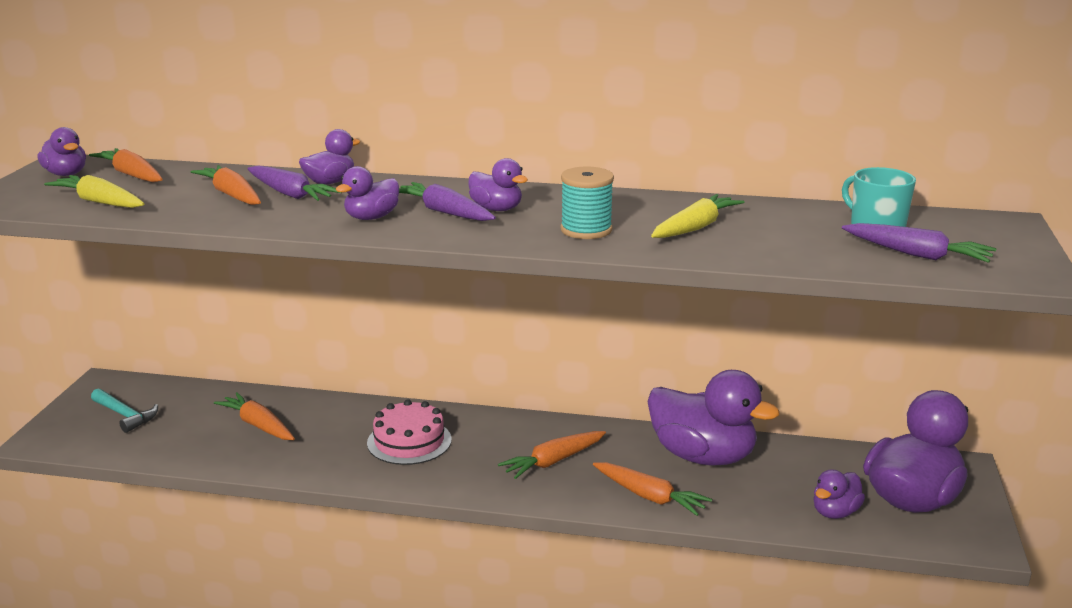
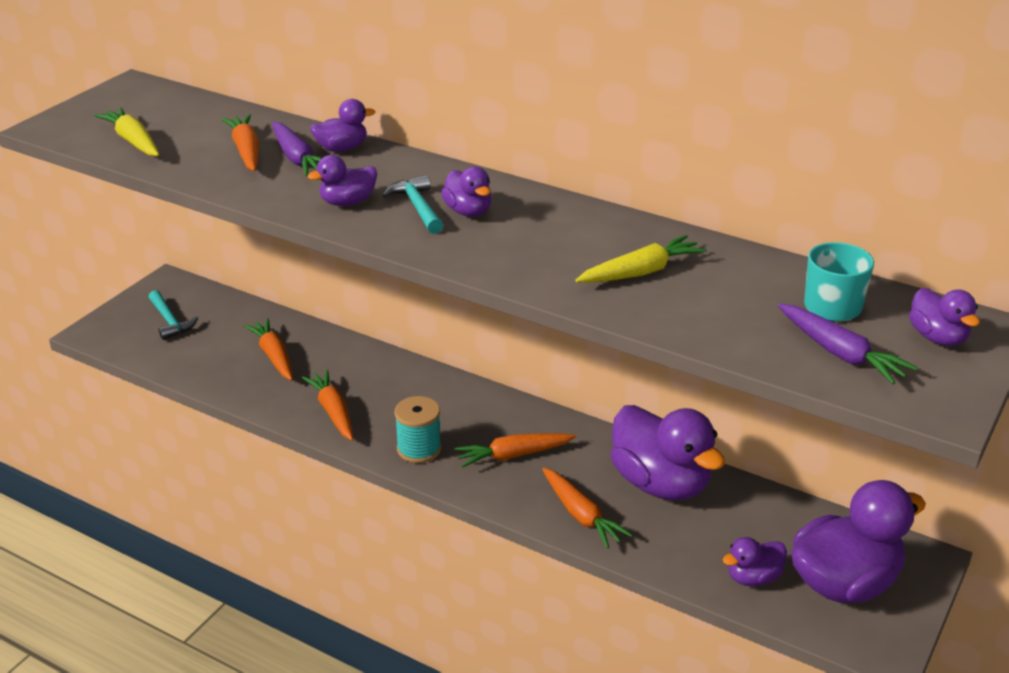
camera: 20 degrees right, 10 degrees up
purple duck [37,127,86,176] -> purple duck moved to [909,287,980,346]
orange carrot [89,148,163,182] -> orange carrot moved to [301,370,353,441]
pink cake [367,399,451,465] -> none
purple carrot [399,182,496,221] -> turquoise hammer [382,175,443,234]
turquoise spool [560,166,614,239] -> turquoise spool moved to [395,396,441,463]

